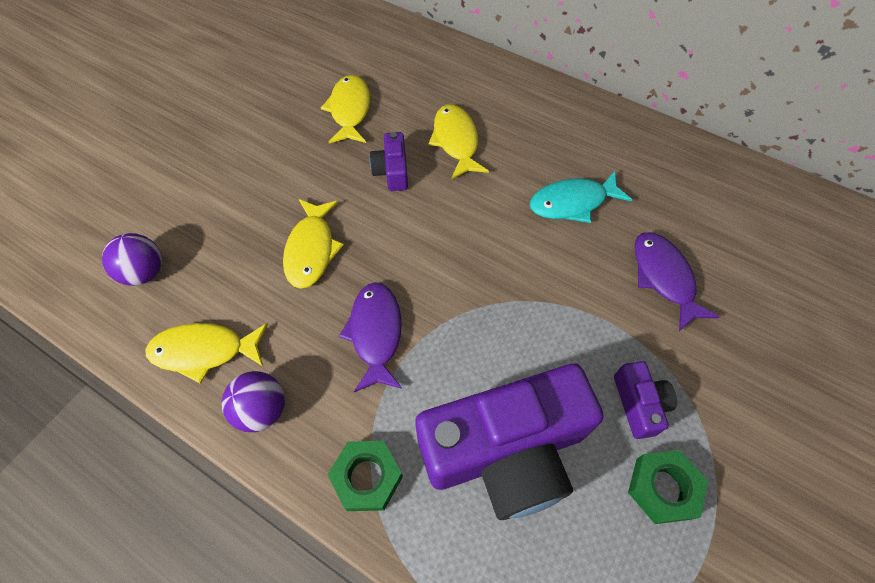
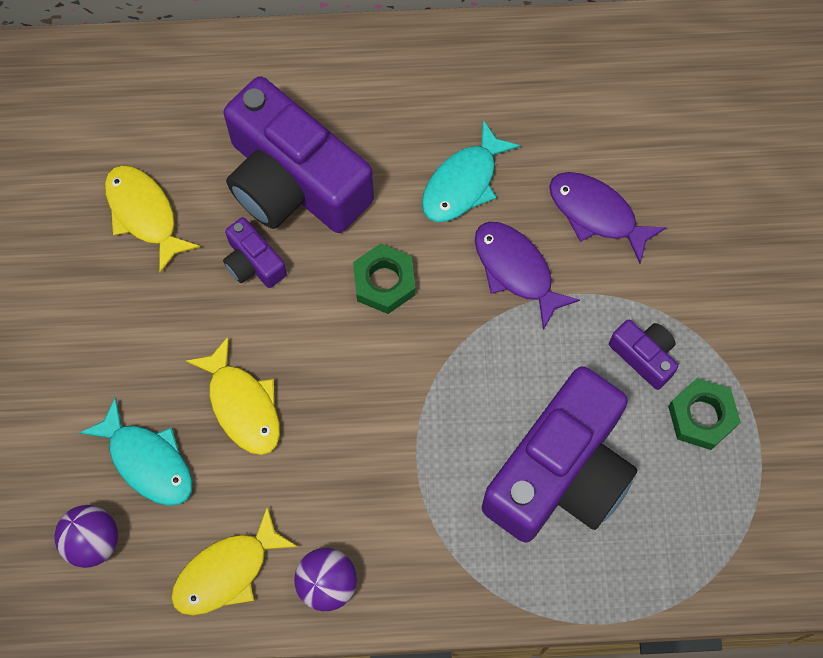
camera: 35 degrees left, 10 degrees up
green nut [327,441,403,511] -> green nut moved to [353,243,415,314]
purple fish [339,282,402,392] -> purple fish moved to [475,222,580,330]
yellow fish [429,104,489,179] -> purple camera [224,76,374,233]
none -> turquoise fish [79,397,192,506]

